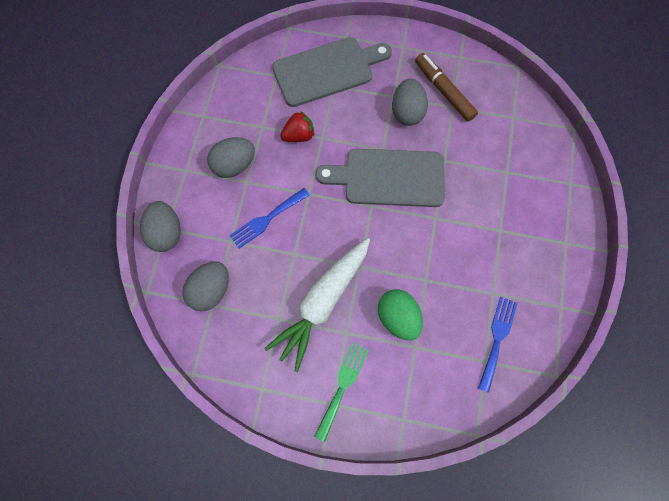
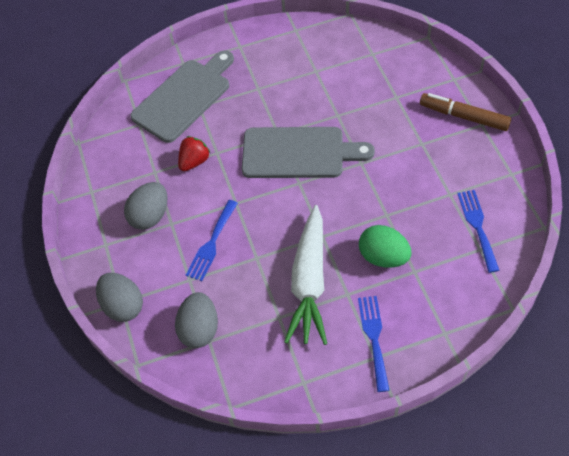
camera: 25 degrees left, 15 degrees down
green fork [314,342,369,442] -> blue fork [358,296,390,392]
grey cutting board [316,149,445,207] -> grey cutting board turned 150 degrees counterclockwise [242,127,375,178]
grey egg [392,79,428,126] -> none
brown marker [415,53,478,122] -> brown marker moved to [420,93,511,131]

